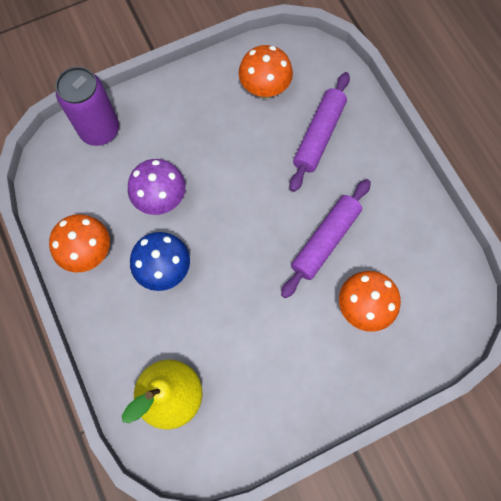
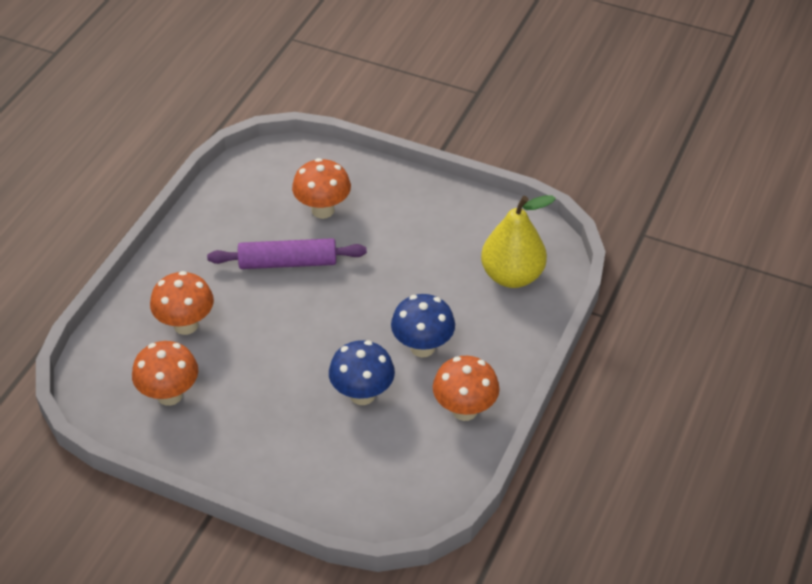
camera: 130 degrees left, 25 degrees down
purple can [56,67,119,146] -> none
purple mushroom [128,159,185,215] -> blue mushroom [329,340,395,405]
purple rolling pin [290,72,350,192] -> orange mushroom [150,271,214,335]

